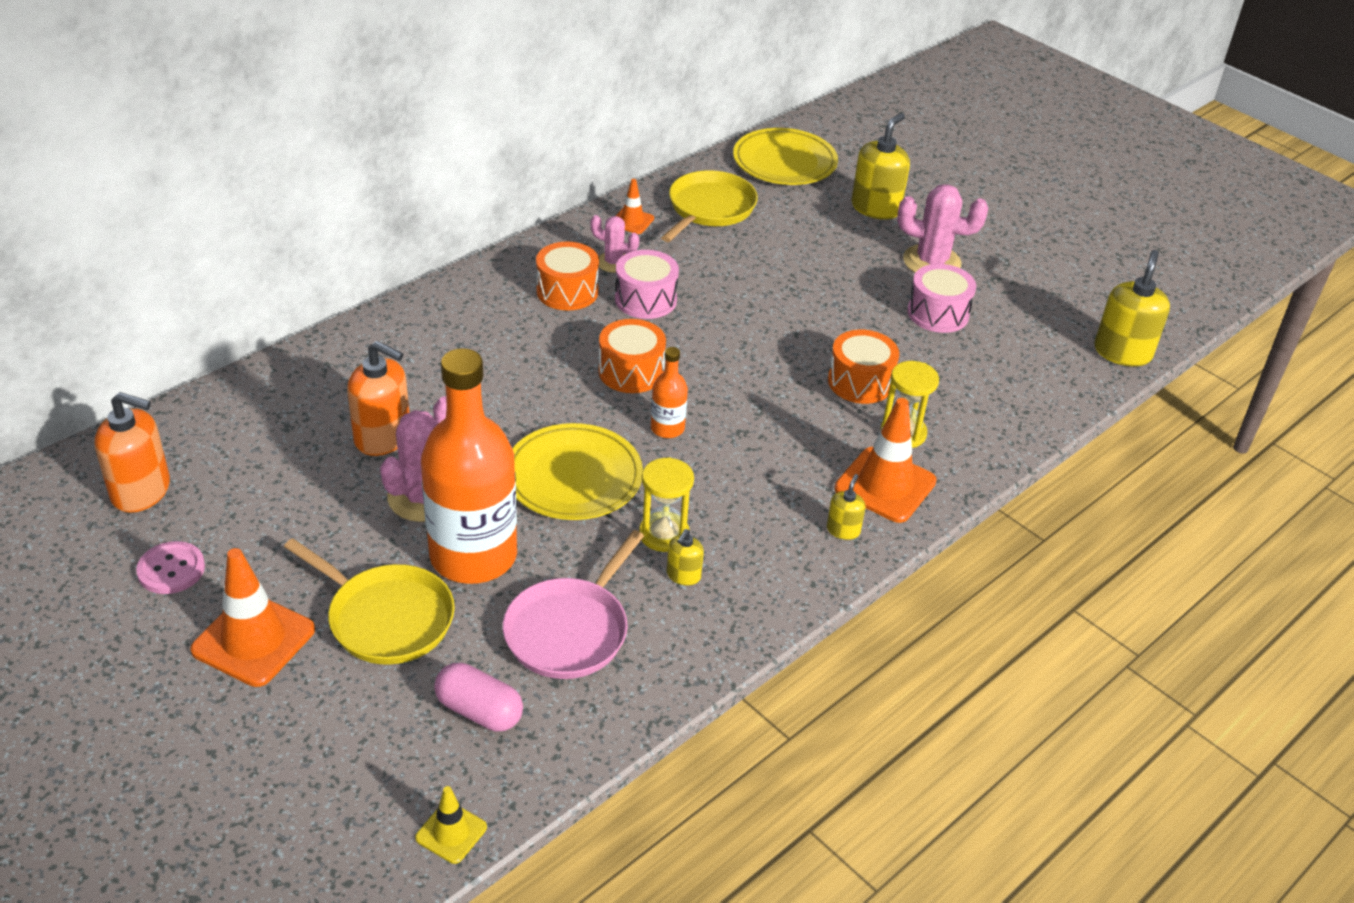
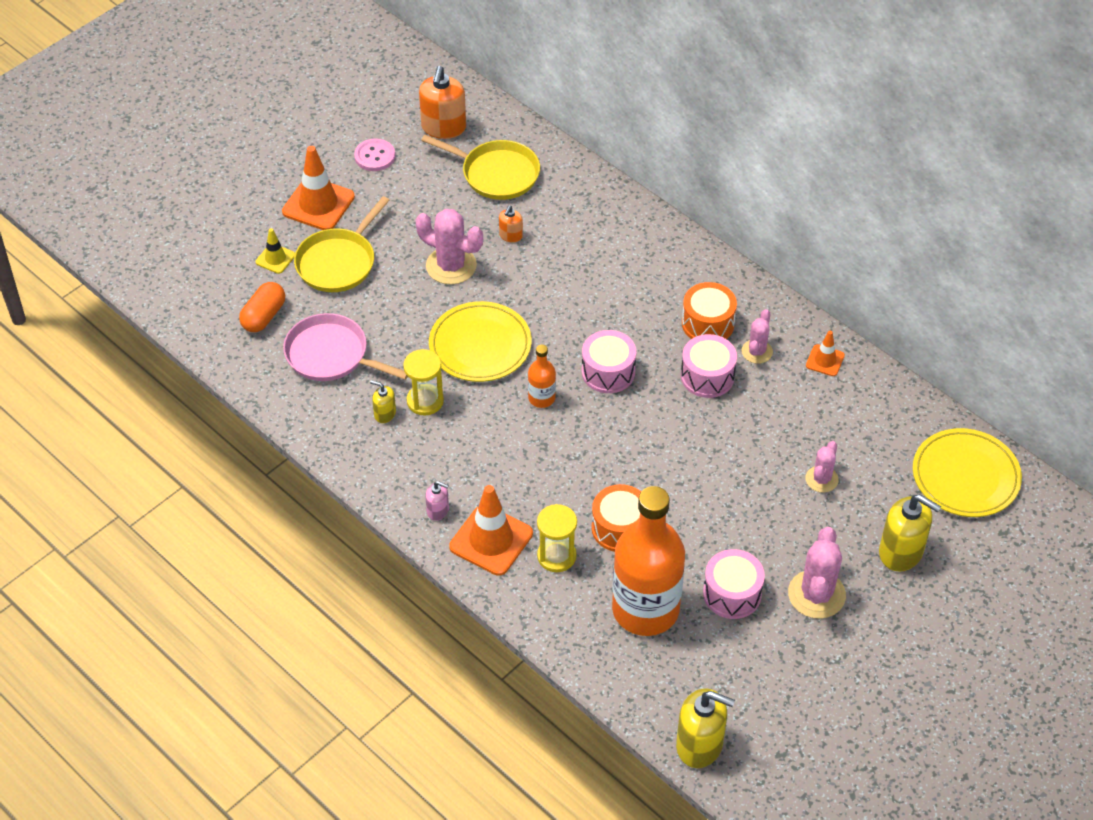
camera: 90 degrees right, 10 degrees up
orange soap dispenser [347,341,409,456] -> orange soap dispenser [499,205,523,243], size x0.51
yellow traffic cone [415,786,487,864] -> yellow traffic cone moved to [255,228,295,274]
orange bottle [421,348,517,584] -> orange bottle moved to [612,486,685,636]
pink capsule [434,663,523,731] -> orange capsule [239,282,285,332]
orange drum [598,319,666,393] -> pink drum [582,330,636,393]
yellow pan [661,170,758,242] -> yellow pan moved to [421,135,540,200]
yellow soap dispenser [827,474,866,540] -> pink soap dispenser [425,481,449,521]
none -> pink cactus [805,441,839,493]

